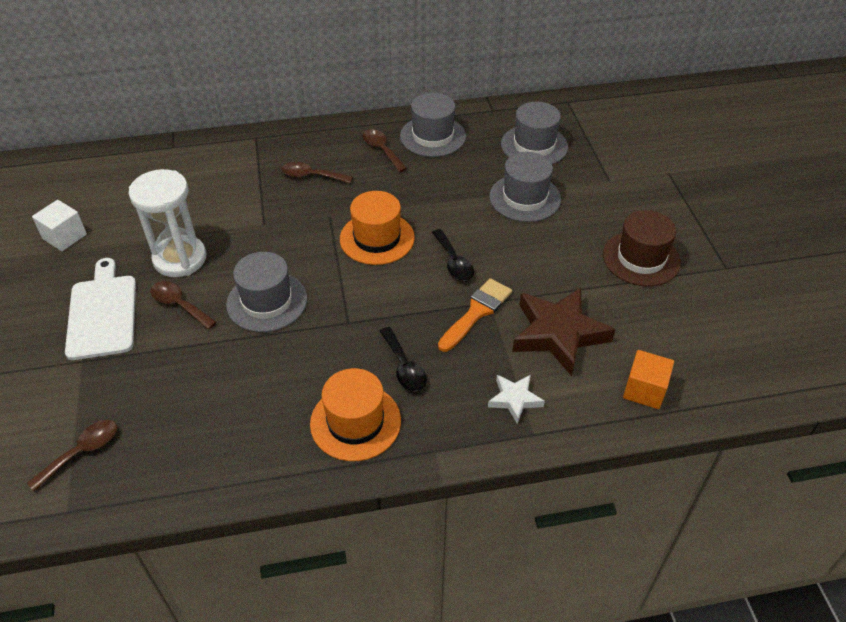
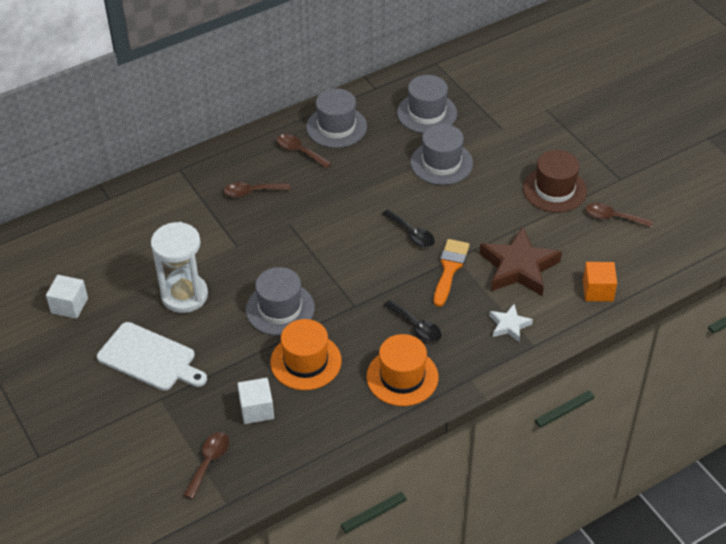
camera: 20 degrees left, 0 degrees up
white cutting board [65,258,136,360] -> white cutting board turned 150 degrees clockwise [97,322,207,391]
brown spoon [151,281,217,329] -> brown spoon moved to [586,203,653,228]
orange hat [340,191,415,265] -> orange hat moved to [270,319,342,390]
none -> white cube [237,378,274,424]

